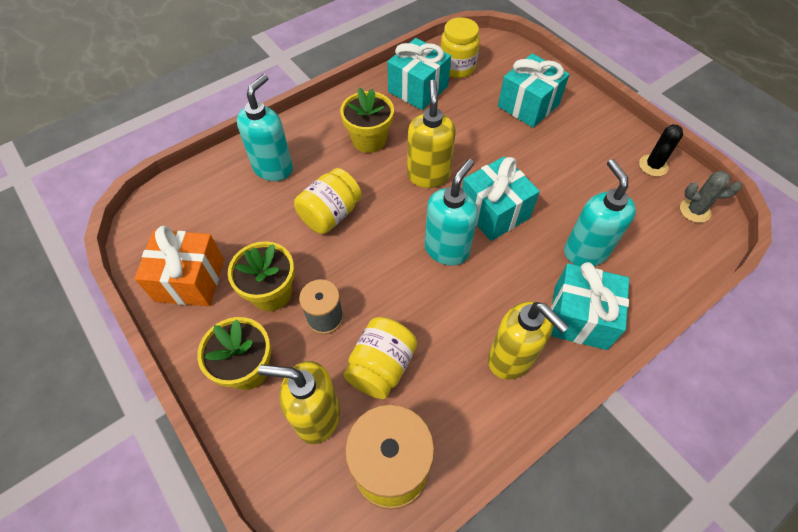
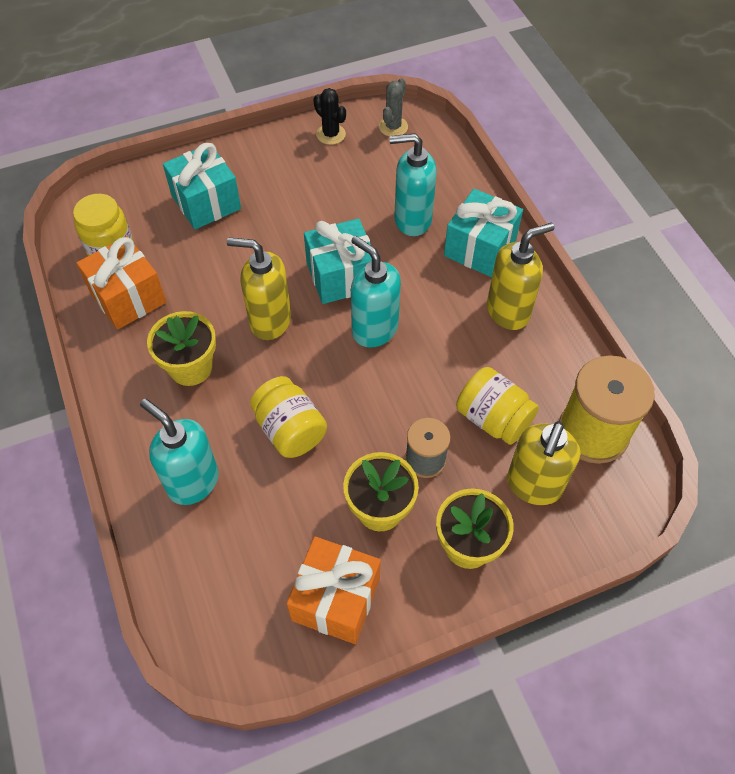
camera: 75 degrees left, 0 degrees up
turquoise gift [387,38,451,110] -> orange gift [76,236,167,330]

